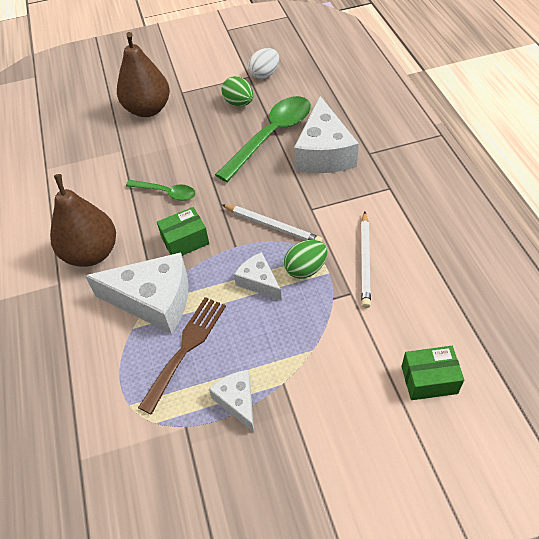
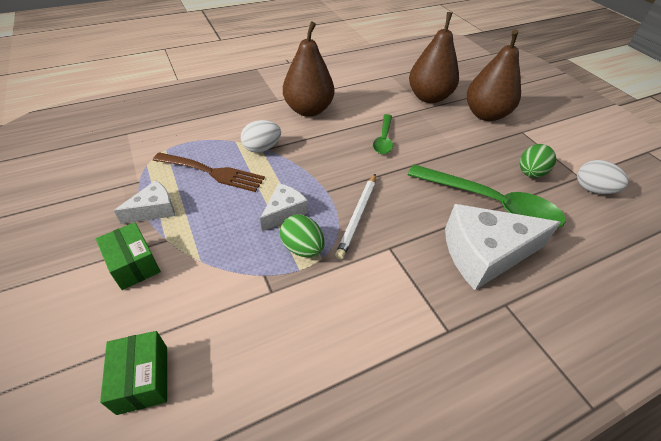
camera: 75 degrees right, 5 degrees down
white cheese [85,253,189,334] -> white egg [241,120,281,153]
green box [157,207,209,256] -> green box moved to [96,222,161,290]
white pencil [361,211,371,308] -> none
none -> brown pear [409,12,459,103]

